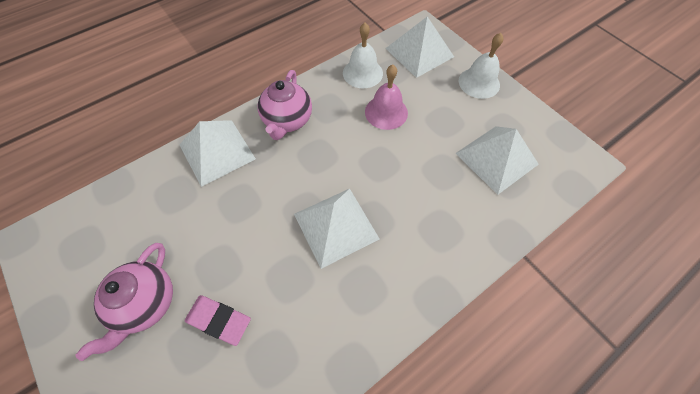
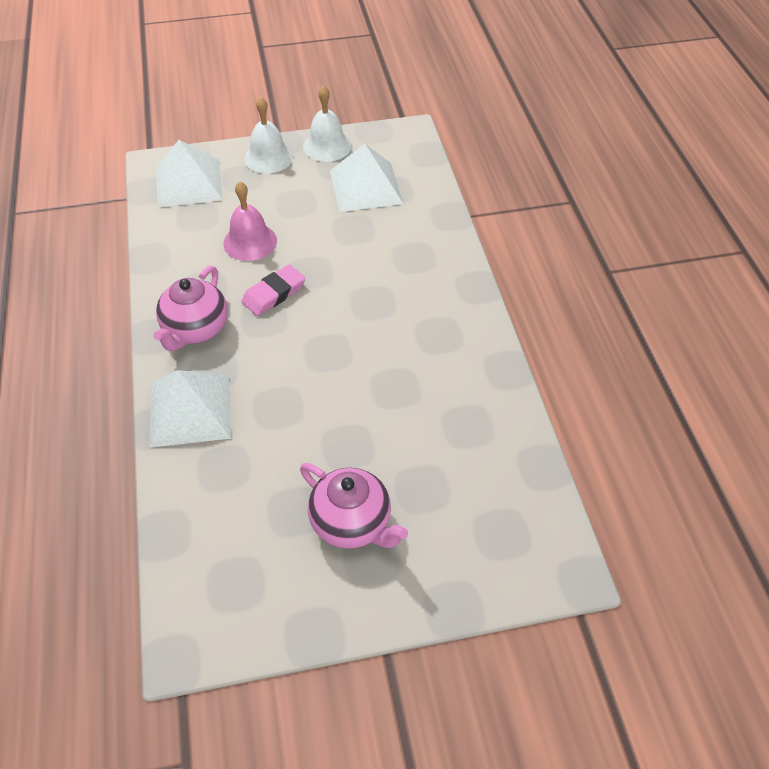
camera: 65 degrees left, 10 degrees down
pink eraser [185,295,251,346] -> pink eraser moved to [241,264,305,316]
pink teapot [258,70,312,140] -> pink teapot turned 75 degrees clockwise [154,266,228,351]
white pyramid [294,189,379,269] -> none
white bell [343,23,383,88] -> white bell moved to [303,85,351,162]

